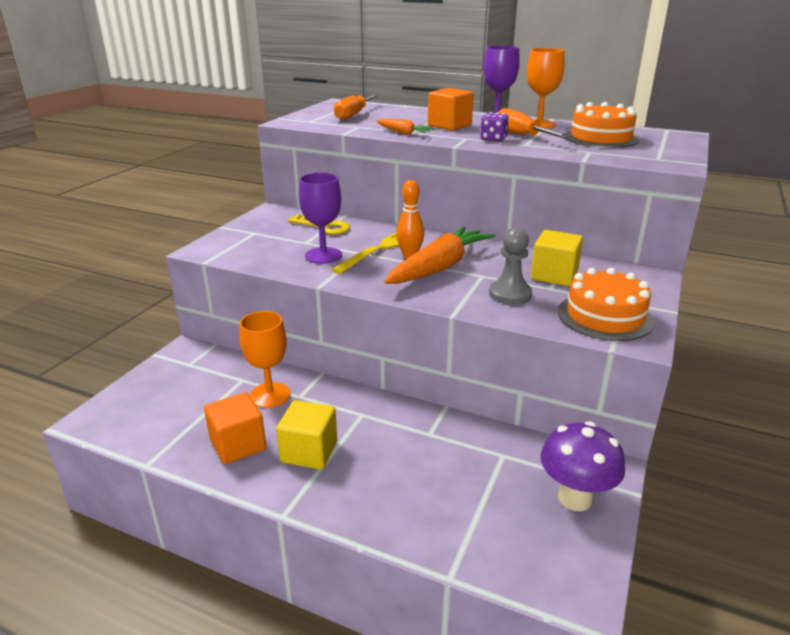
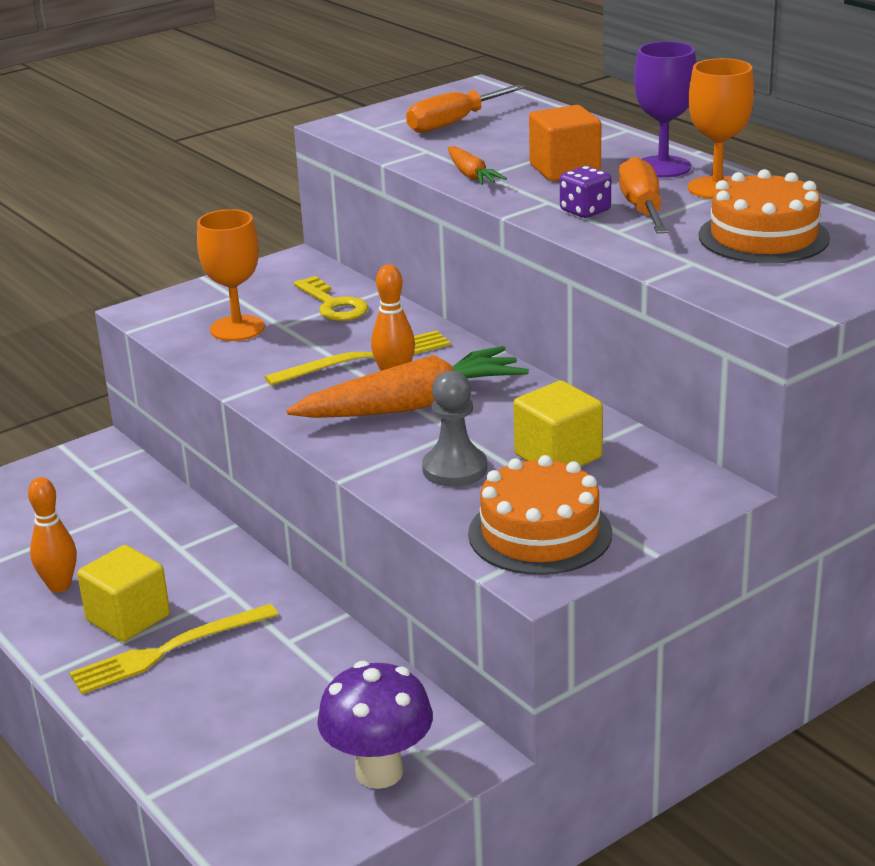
camera: 30 degrees right, 0 degrees up
orange cube [204,392,266,464] -> orange bowling pin [28,477,77,592]
orange goblet [239,311,290,408] -> orange goblet moved to [197,209,265,341]
purple goblet [299,173,342,264] -> none
none -> yellow fork [69,604,278,694]

